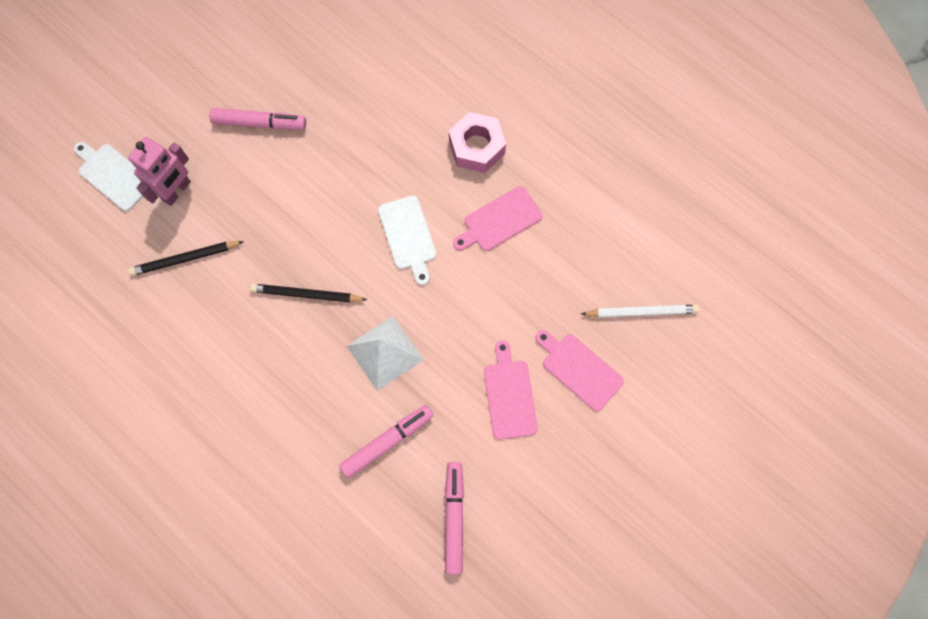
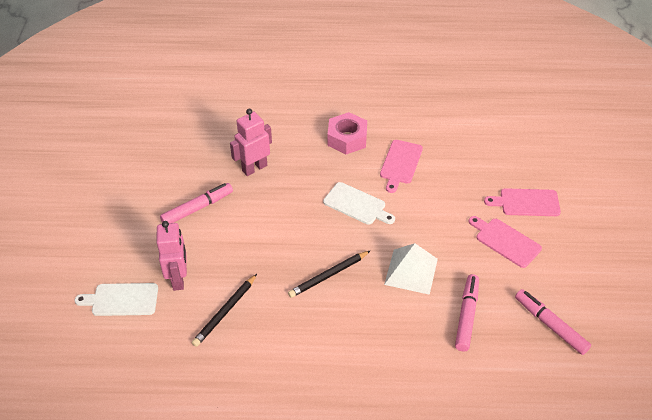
camera: 40 degrees left, 25 degrees down
white pencil [581,305,700,318] -> none
none -> pink robot [230,109,272,176]

